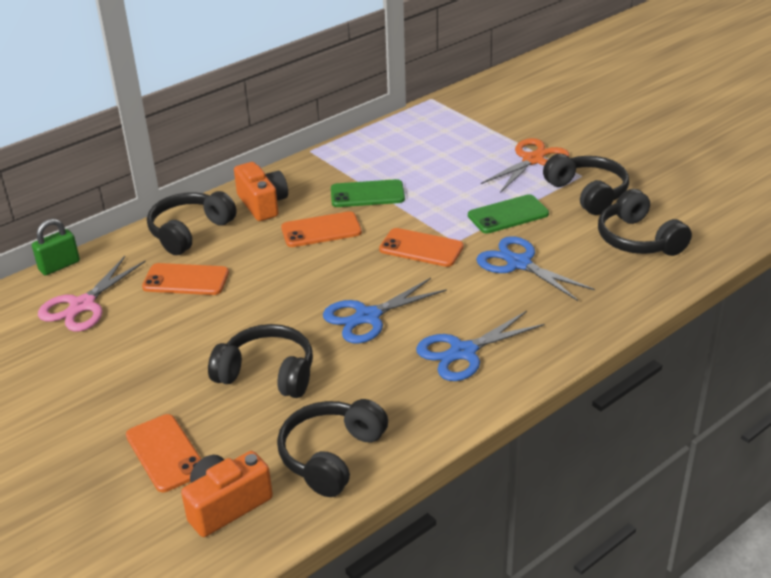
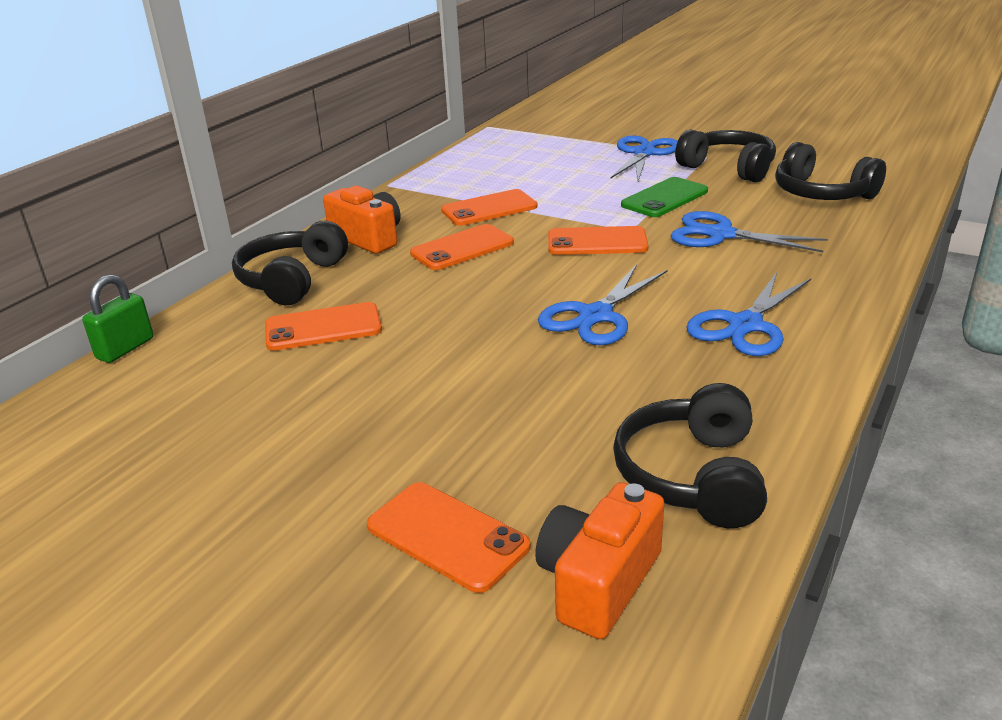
camera: 20 degrees left, 5 degrees down
pink scissors [38,256,145,332] -> none
black headphones [208,324,313,398] -> none
green phone [331,179,405,207] -> orange phone [441,189,538,226]
orange scissors [481,138,570,193] -> blue scissors [611,136,678,181]

